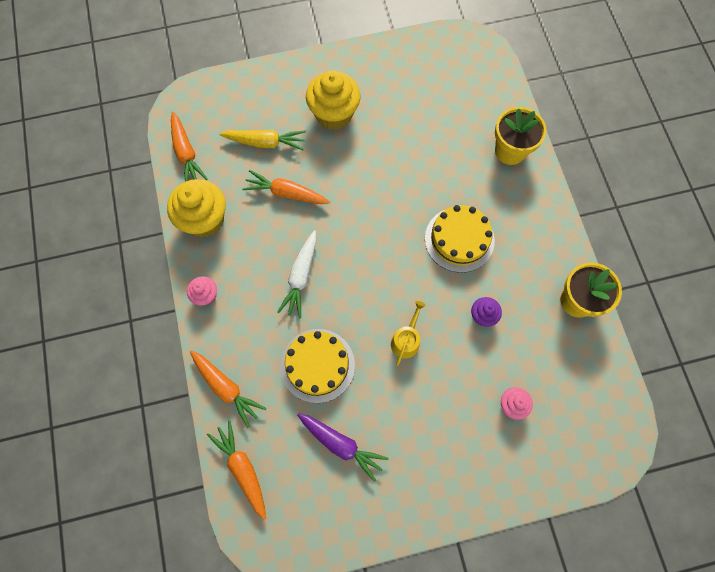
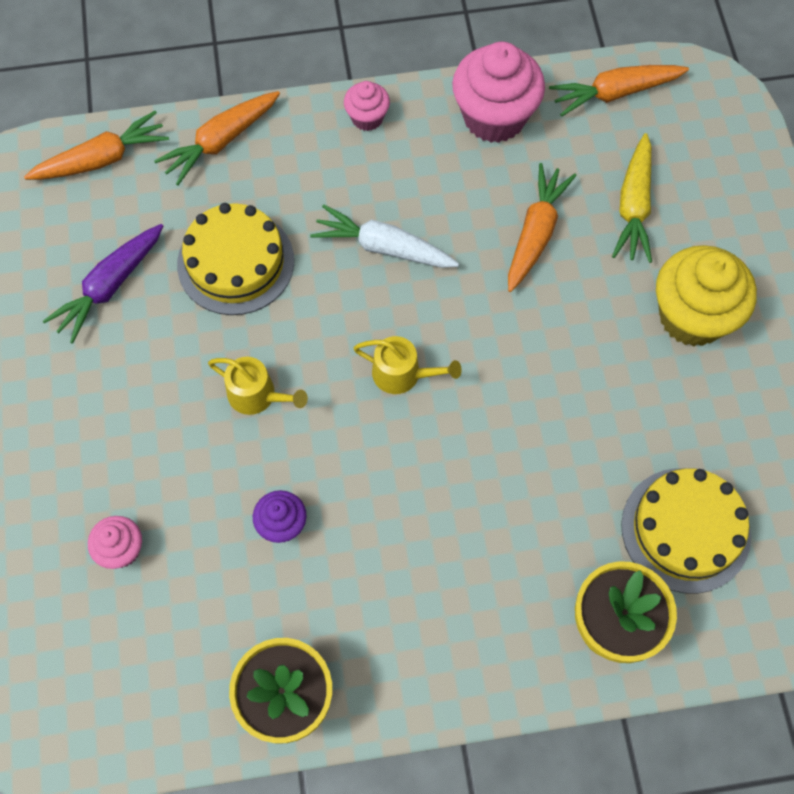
camera: 95 degrees right, 5 degrees down
yellow cupcake [167,179,226,237] -> pink cupcake [452,42,545,143]
yellow cake [425,205,495,273] -> yellow cake moved to [621,468,751,594]
none -> yellow watering can [353,336,462,394]

